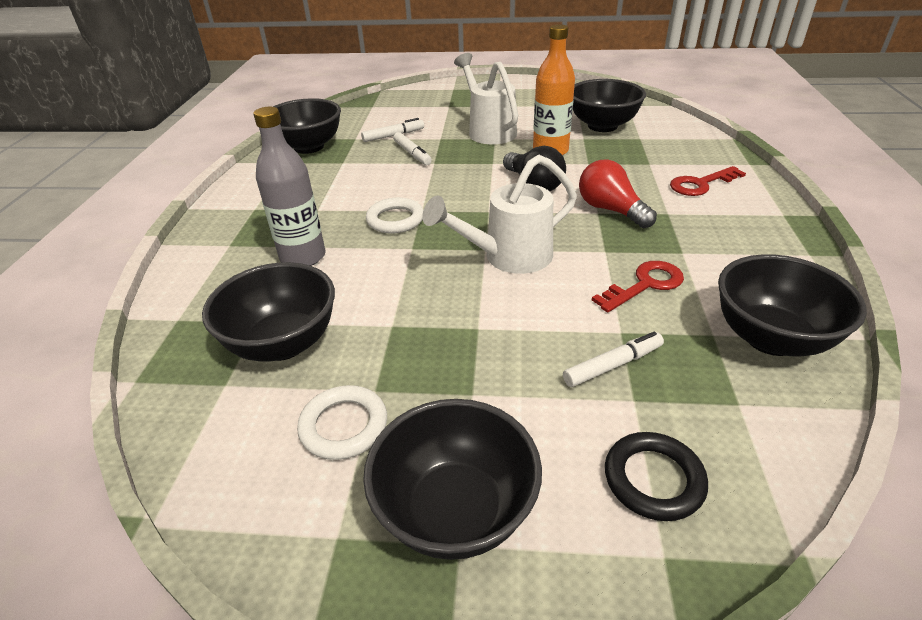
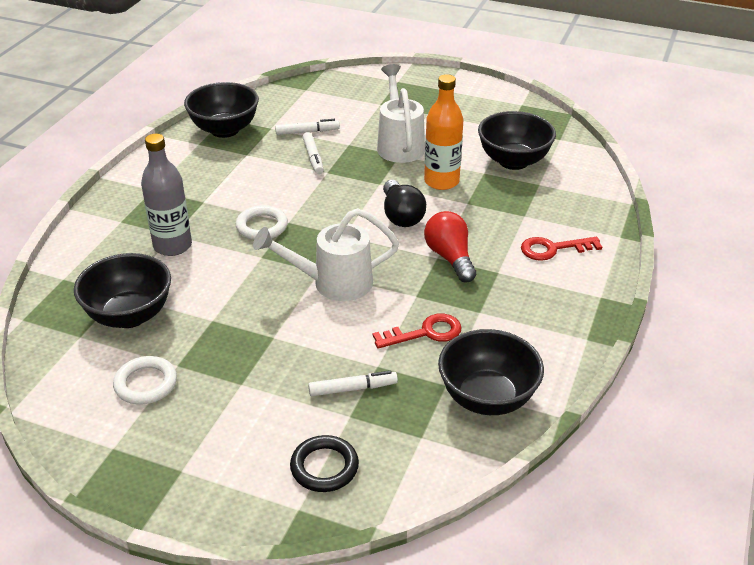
camera: 15 degrees right, 0 degrees up
black bowl [363,399,542,560] -> none

